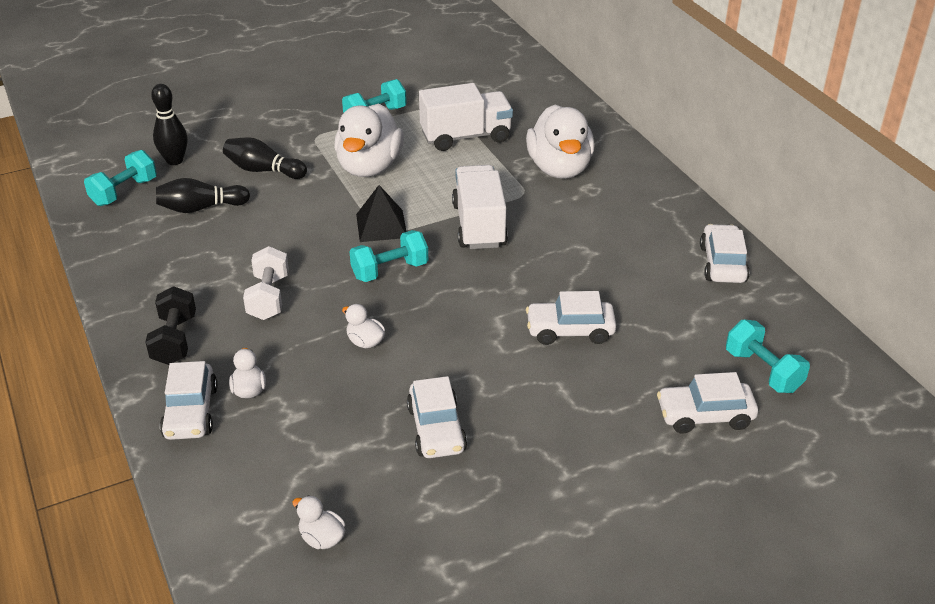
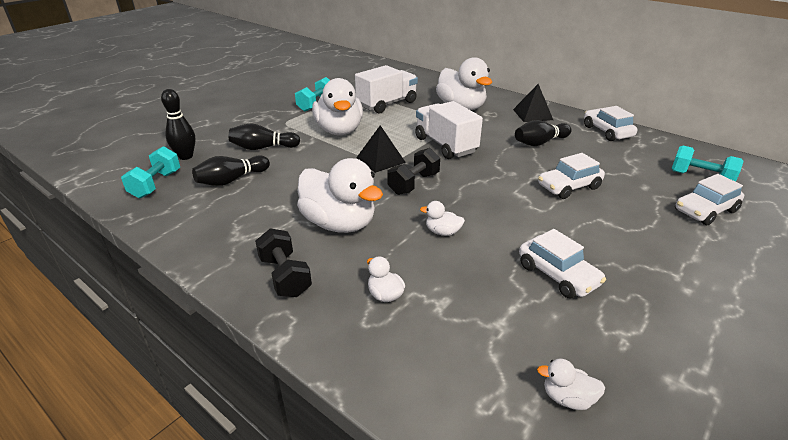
camera: 25 degrees left, 5 degrees down
white car [160,361,218,440] -> none
white dumbbell [243,246,289,320] -> white duck [297,158,383,233]
turquoise dumbbell [349,230,428,282] -> black dumbbell [387,148,440,195]
none -> black pyramid [513,84,553,122]
none -> black bowling pin [515,120,572,146]

